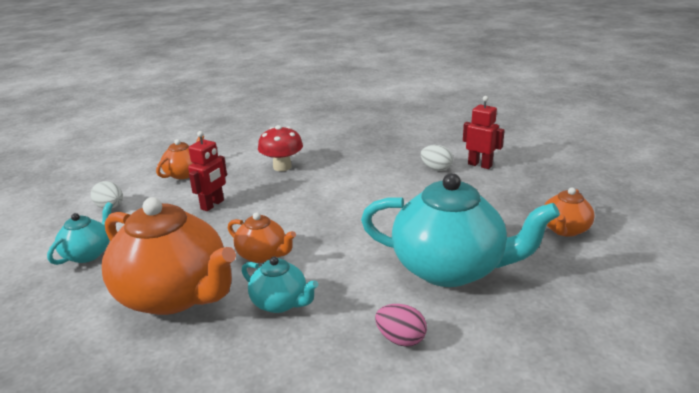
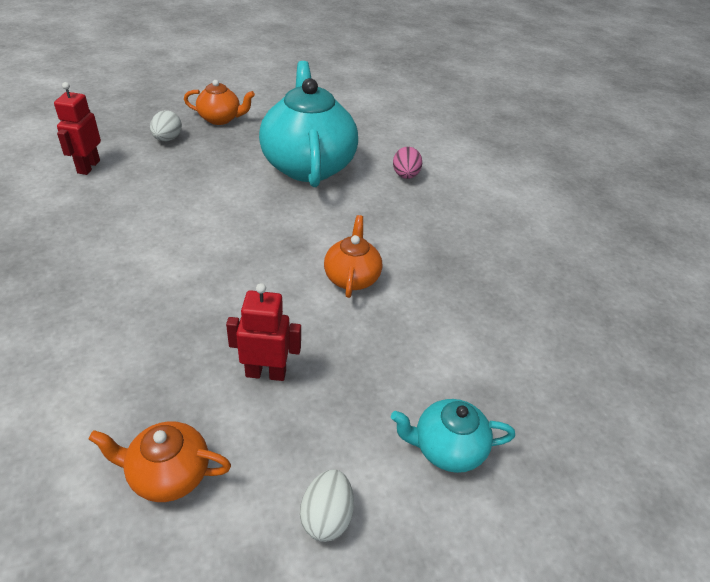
camera: 120 degrees left, 15 degrees up
orange teapot [102,197,236,315] -> none
turquoise teapot [242,257,318,313] -> none
red mushroom [258,125,303,171] -> none
white egg [421,145,453,171] -> white egg moved to [150,110,182,141]

